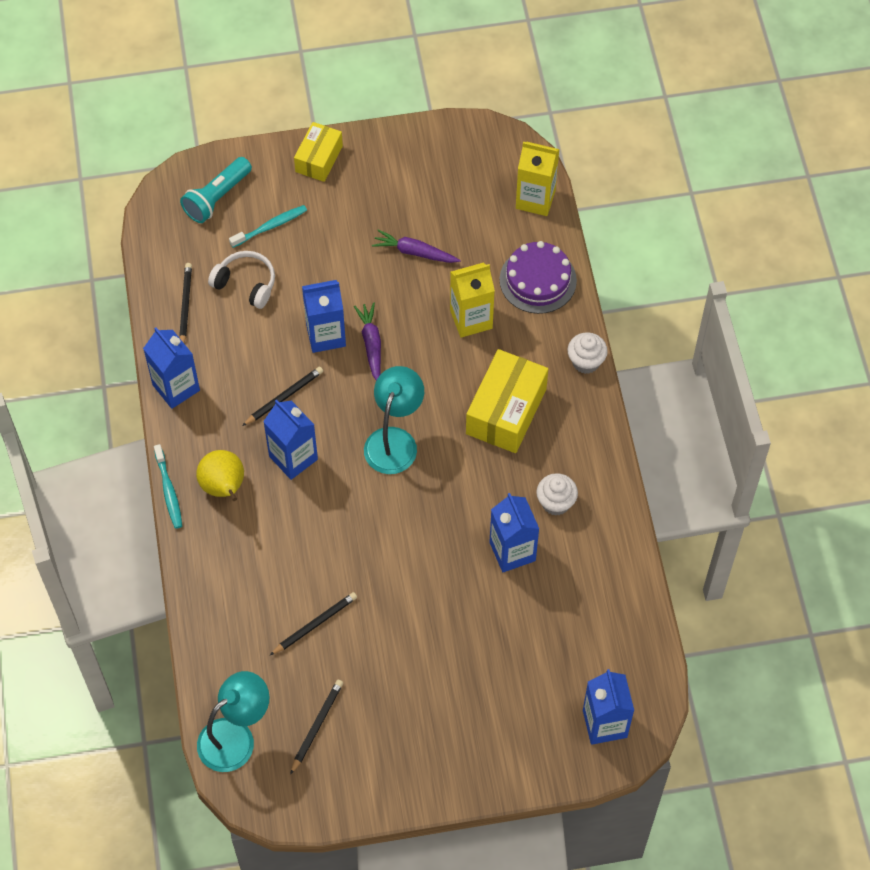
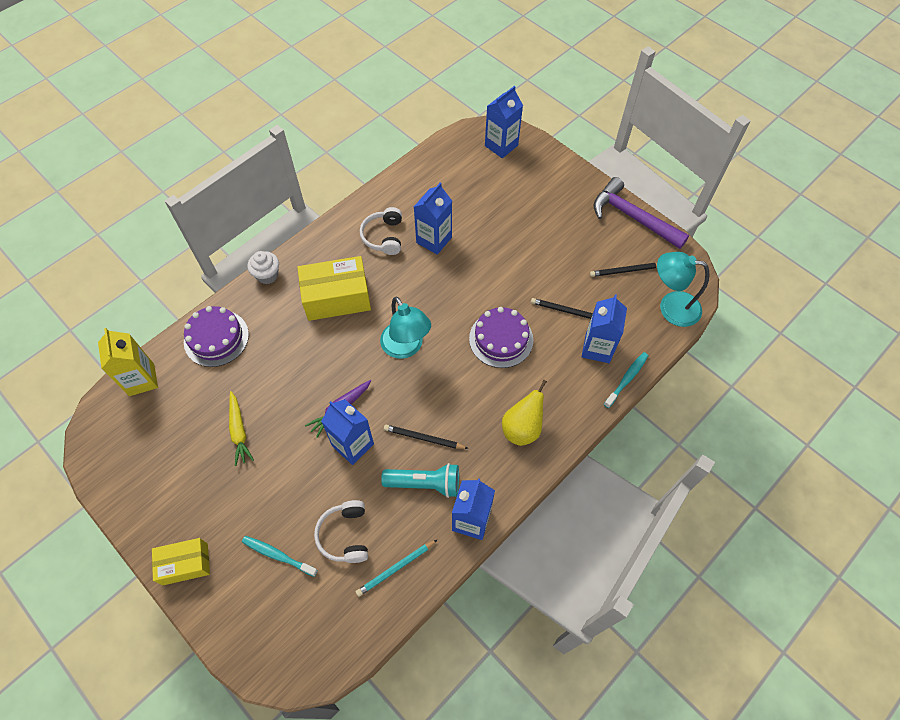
camera: 125 degrees left, 0 degrees up
turquoise toothbrush [154,444,182,529] -> turquoise toothbrush moved to [604,352,649,408]
black pencil [179,263,192,343] -> turquoise pencil [356,539,438,597]
turquoise flashlight [180,157,252,223] -> turquoise flashlight moved to [381,463,459,498]
blue carton [263,400,318,480] -> blue carton moved to [582,294,627,363]
turquoise lamp [364,366,424,474] -> turquoise lamp turned 105 degrees counterclockwise [380,296,431,359]
purple carrot [372,230,461,263] -> yellow carrot [229,391,254,466]
yellow carton [450,262,495,338] -> none
white cupcake [536,473,578,516] -> white headphones [360,207,402,255]
none -> purple cake [469,307,533,368]
none -> purple hammer [593,177,689,249]

